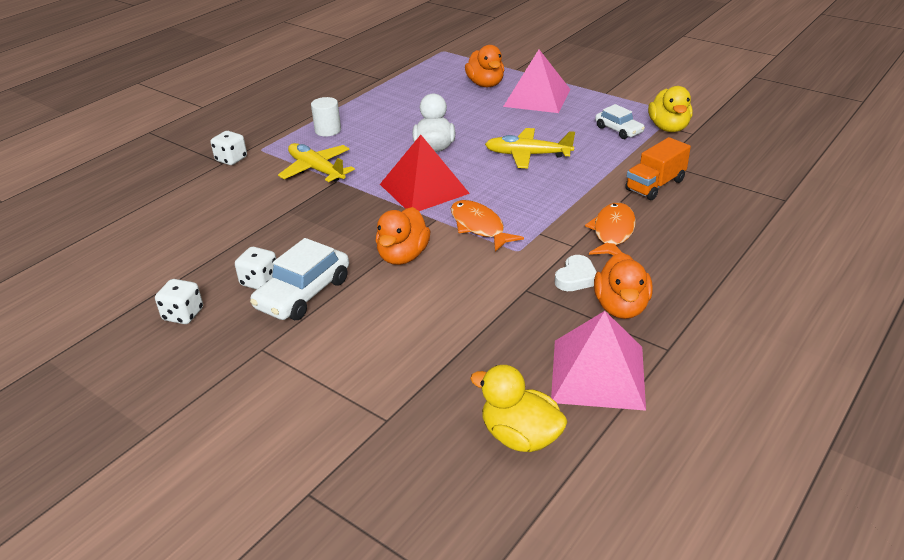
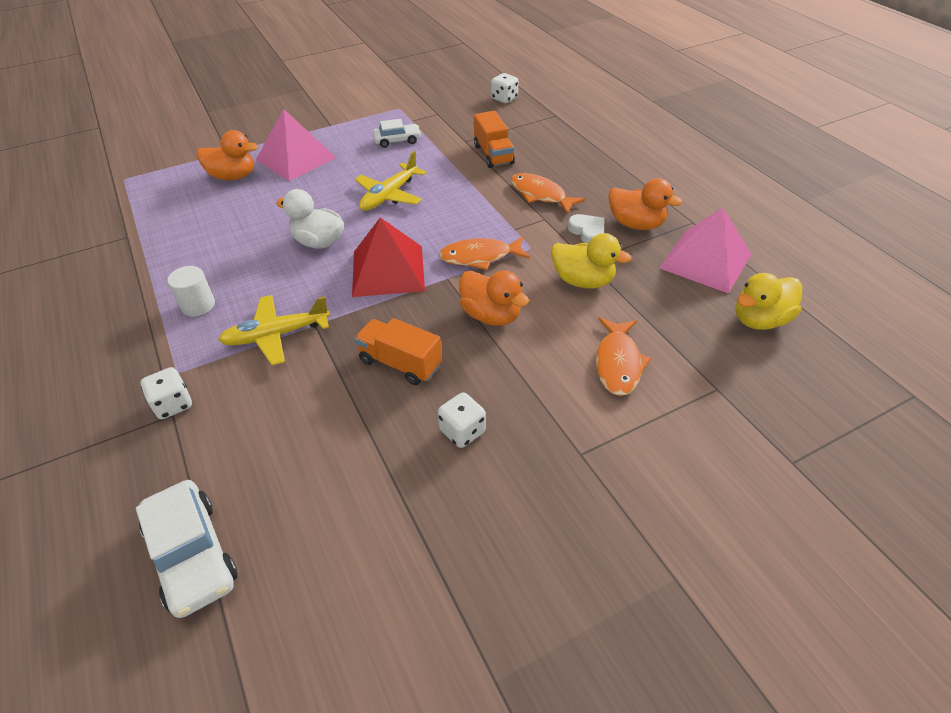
camera: 65 degrees left, 10 degrees up
white dice [155,279,203,324] -> white dice moved to [491,73,518,103]
white car [250,238,349,320] -> white car moved to [136,480,237,618]
yellow duck [648,86,692,132] -> yellow duck moved to [551,233,632,289]
none -> orange truck [354,318,442,385]
none -> orange fish [596,318,651,396]

